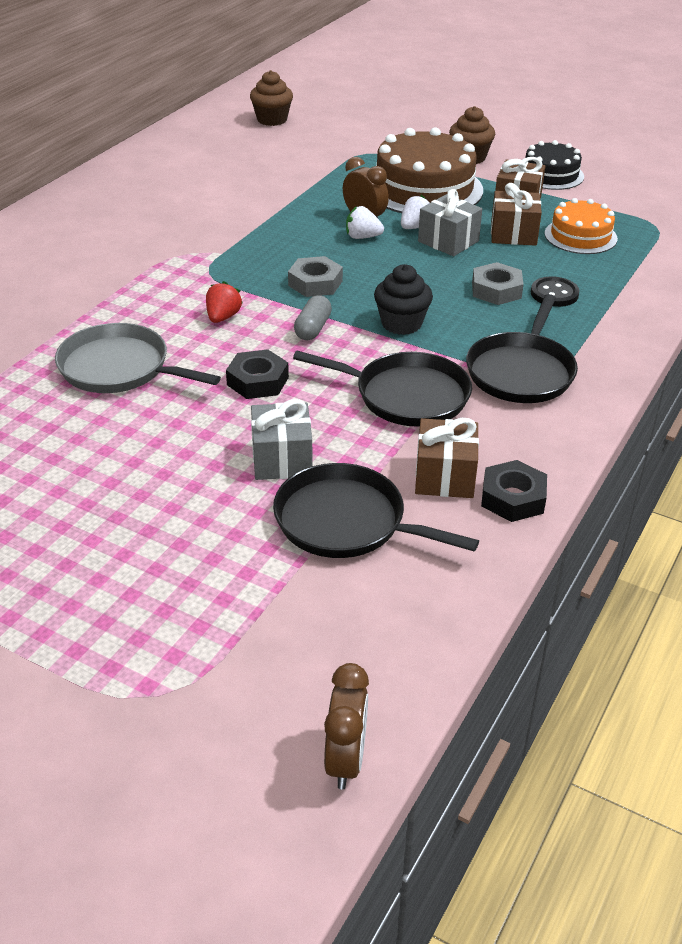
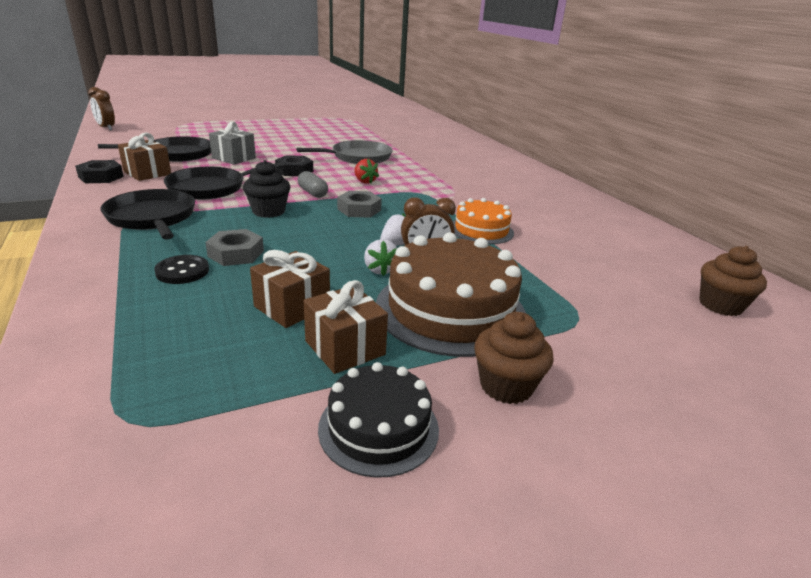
camera: 125 degrees right, 10 degrees down
grey gift [418,189,482,256] -> none
orange cake [545,198,618,254] -> orange cake moved to [453,198,514,244]

